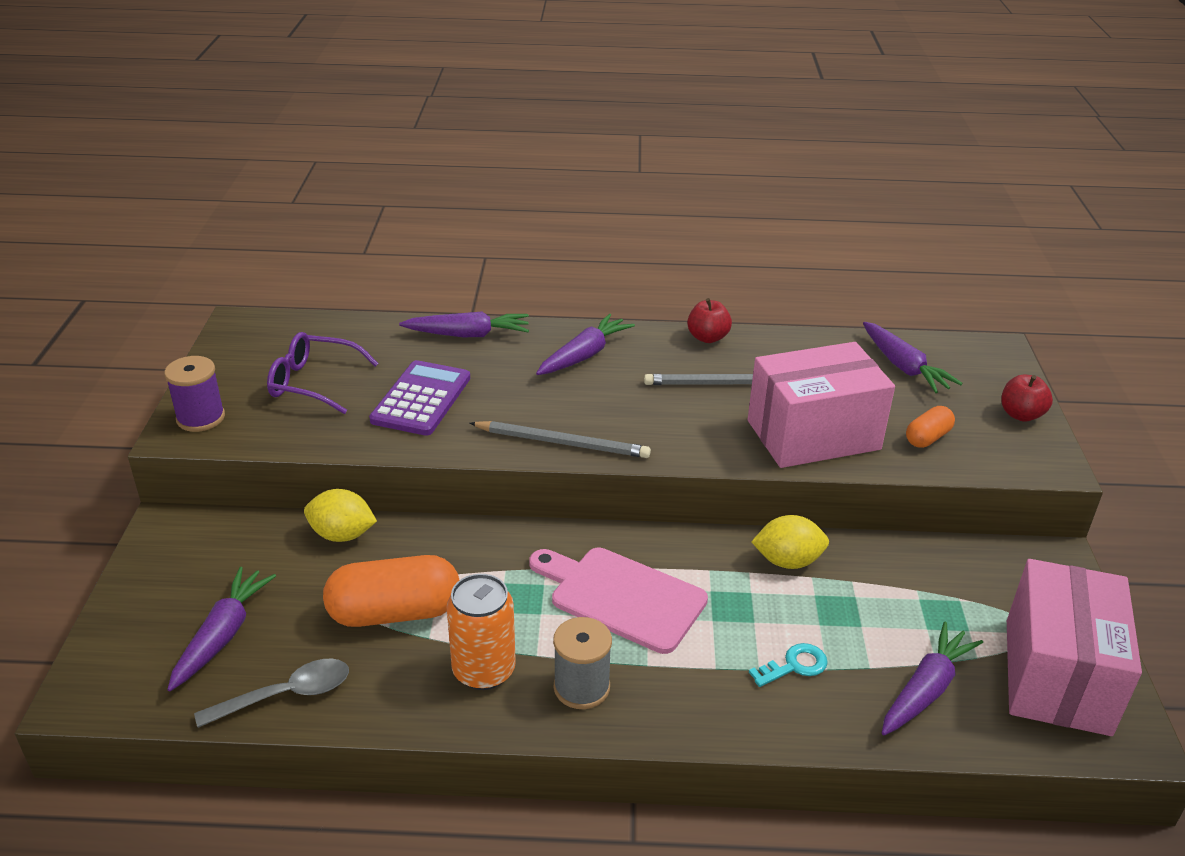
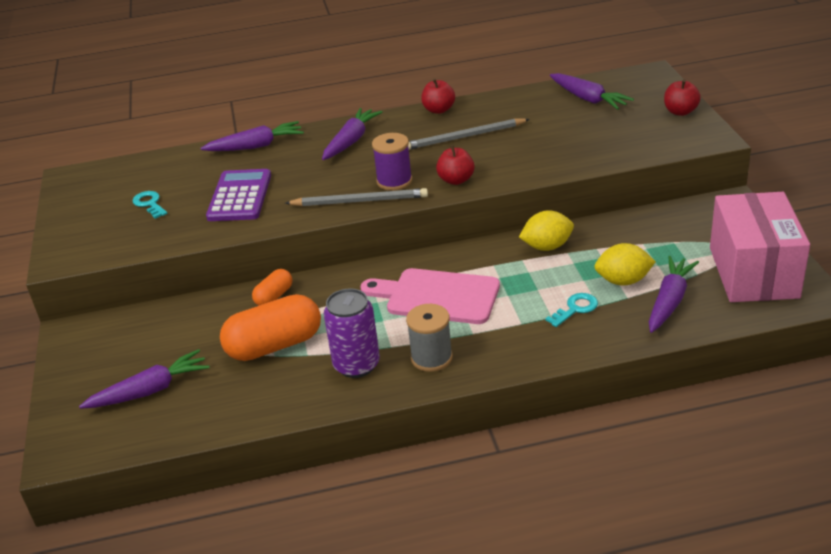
camera: 10 degrees left, 0 degrees up
purple spool [164,356,225,432] -> purple spool moved to [372,133,412,191]
purple carrot [167,567,276,691] -> purple carrot turned 60 degrees clockwise [79,349,210,409]
grey spoon [194,658,349,728] -> none
purple glasses [267,332,379,414] -> turquoise key [132,191,167,219]
yellow lemon [304,489,377,542] -> yellow lemon moved to [595,243,656,286]
orange can [446,574,516,690] -> purple can [324,288,380,378]
pink box [748,342,895,468] -> none
orange capsule [906,406,955,448] -> orange capsule moved to [252,269,292,306]
none -> red apple [436,145,474,185]

